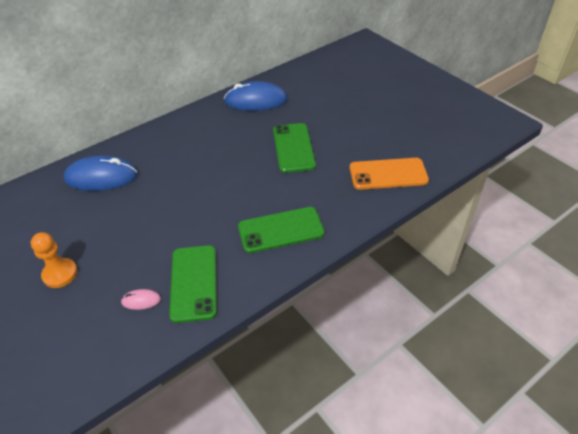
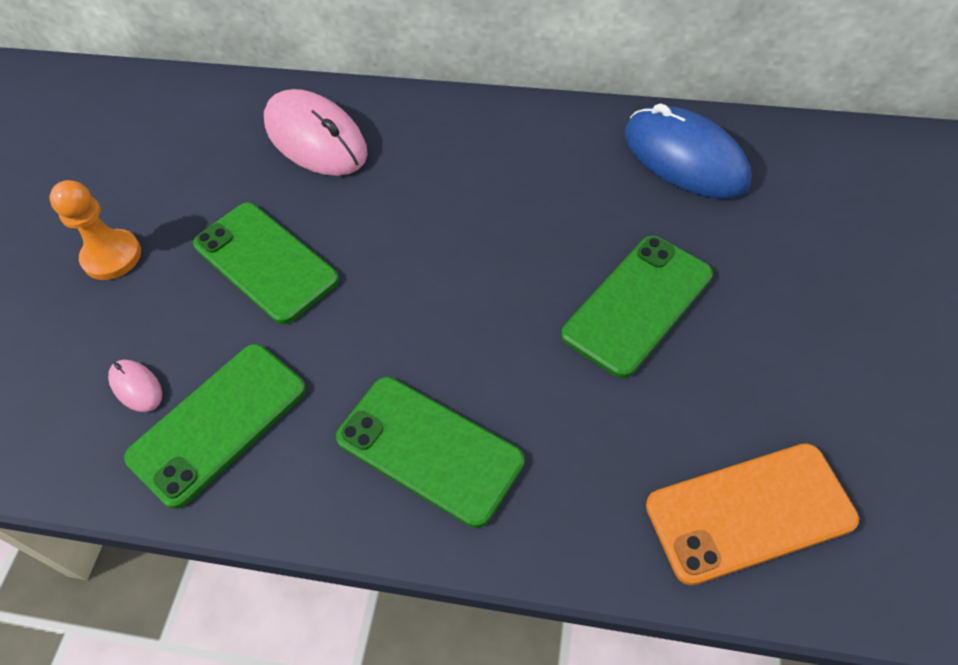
camera: 50 degrees right, 10 degrees up
blue mouse [64,155,138,191] -> pink mouse [264,89,368,176]
orange phone [349,158,429,190] -> orange phone turned 60 degrees counterclockwise [646,443,859,586]
none -> green phone [193,203,339,324]

